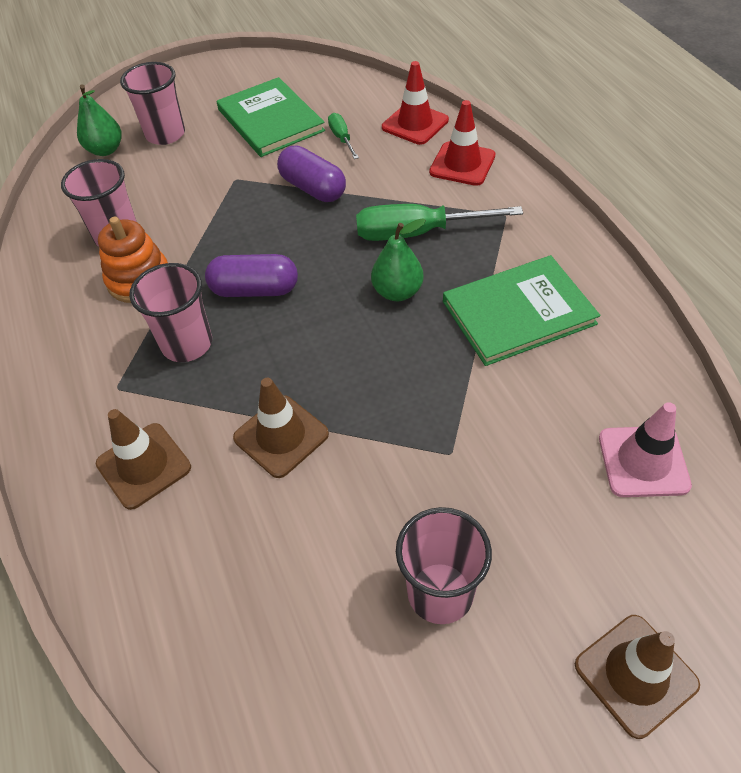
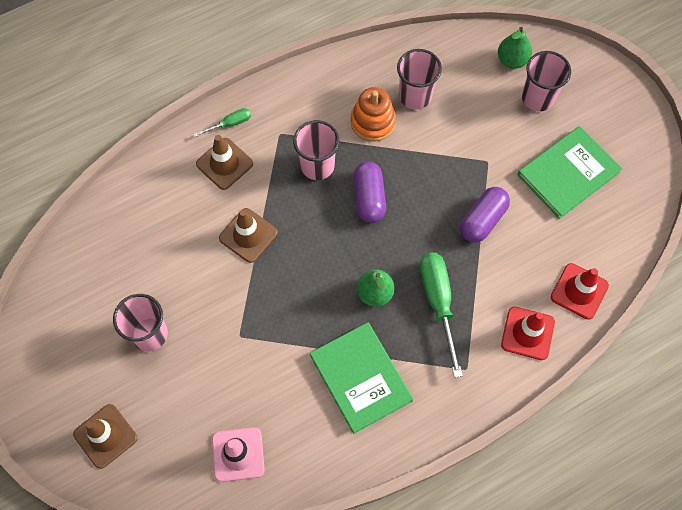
camera: 80 degrees right, 15 degrees up
green screwdriver [328,113,359,159] -> green screwdriver moved to [194,108,251,137]

